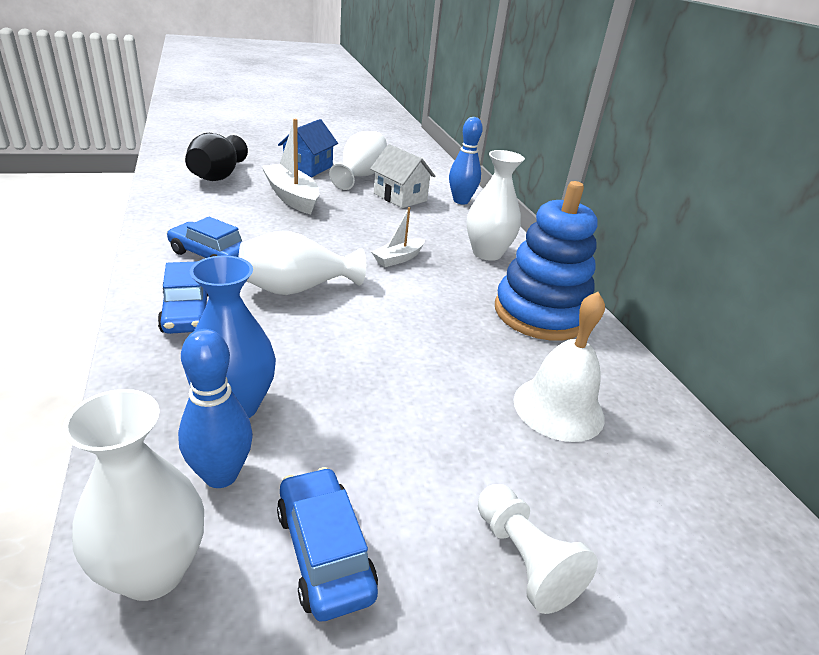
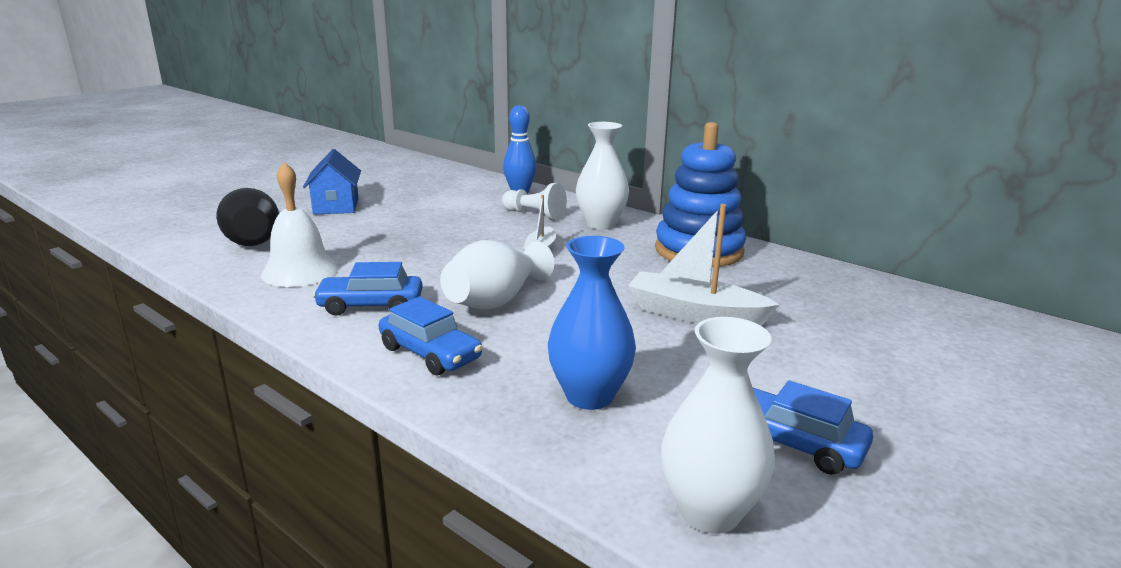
camera: 30 degrees left, 10 degrees down
blue bowling pin [178,329,253,488] -> none
white boat [262,119,319,214] -> white boat moved to [628,204,779,326]
white vase [329,131,387,190] -> none
white house [370,144,435,208] -> none
white pawn [478,484,598,614] -> white pawn moved to [502,183,567,220]
white bell [513,292,605,442] -> white bell moved to [261,162,339,287]

